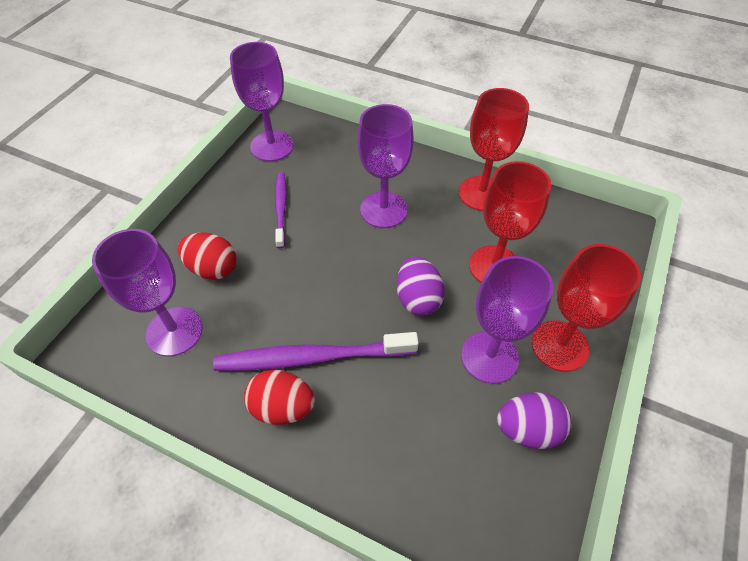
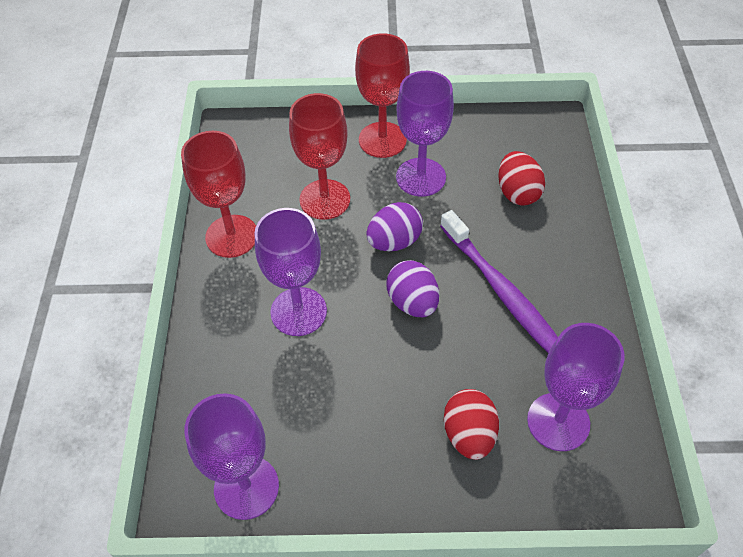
camera: 115 degrees left, 0 degrees up
red egg [244,370,315,425] -> red egg moved to [498,151,545,206]
purple toothbrush [275,172,287,249] -> none
purple egg [497,392,572,449] -> purple egg moved to [386,260,439,317]

